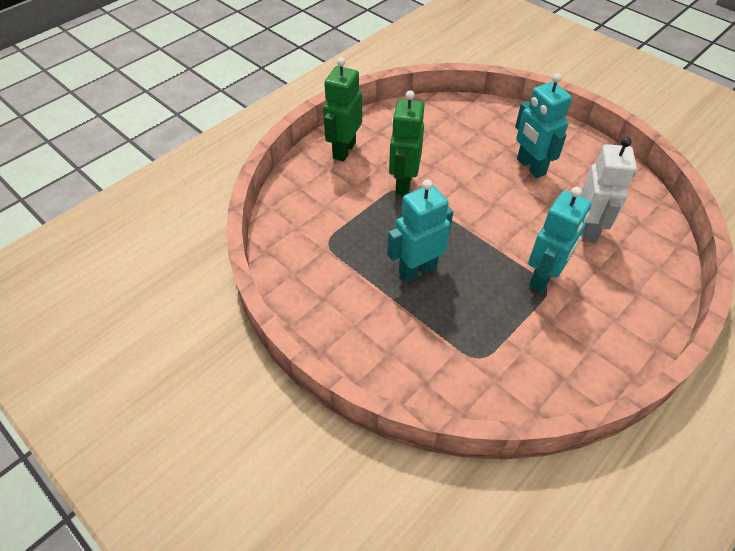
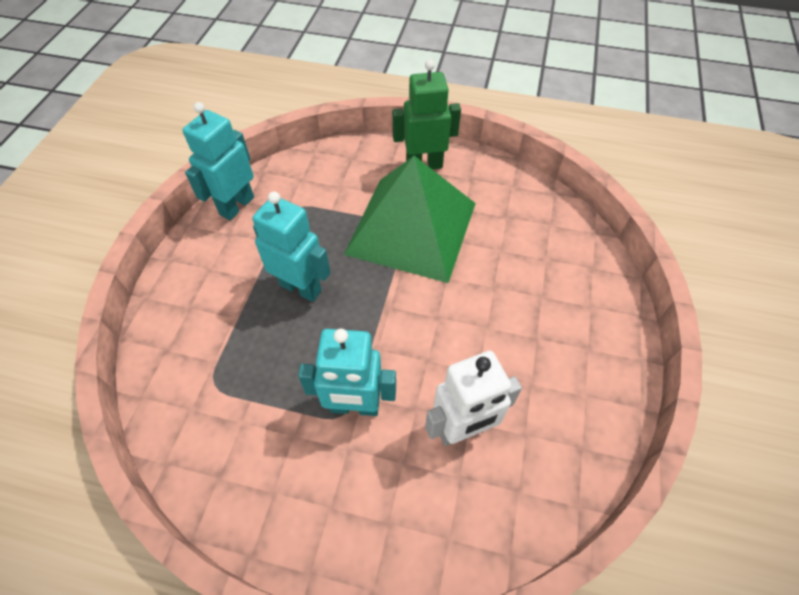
camera: 60 degrees right, 5 degrees up
green robot [389,90,424,195] -> green pyramid [344,156,476,283]
turquoise robot [515,74,572,178] -> turquoise robot moved to [183,102,254,220]

